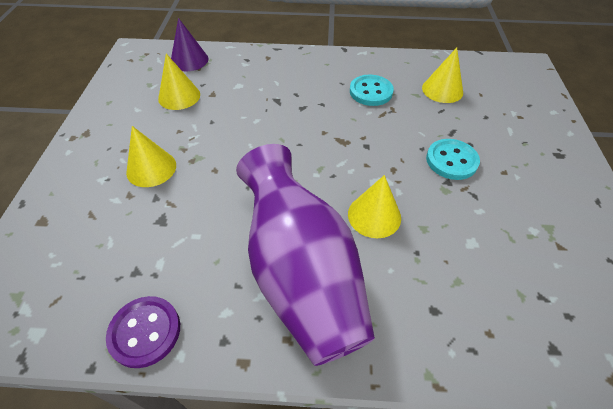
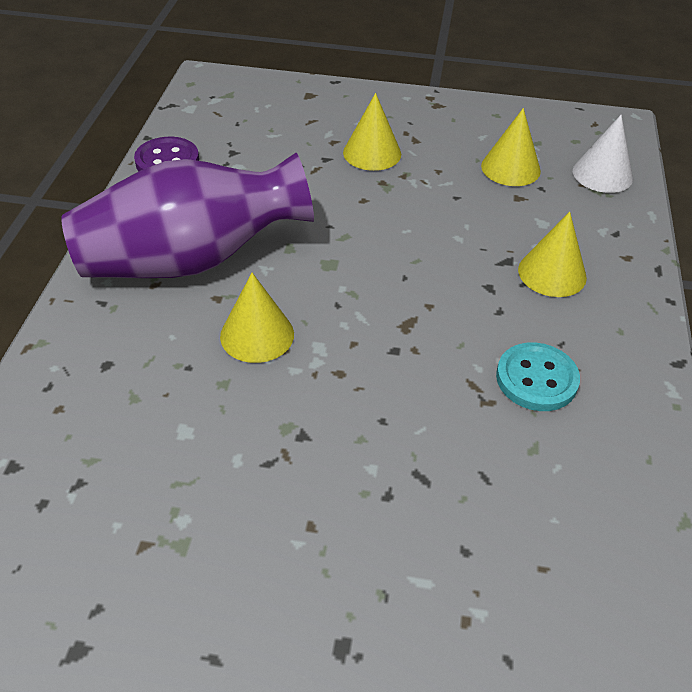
camera: 95 degrees right, 5 degrees down
purple cone [171,18,208,71] -> white cone [573,115,633,193]
yellow cone [422,48,463,103] -> yellow cone moved to [518,212,587,297]
turquoise button [426,139,480,180] -> none

